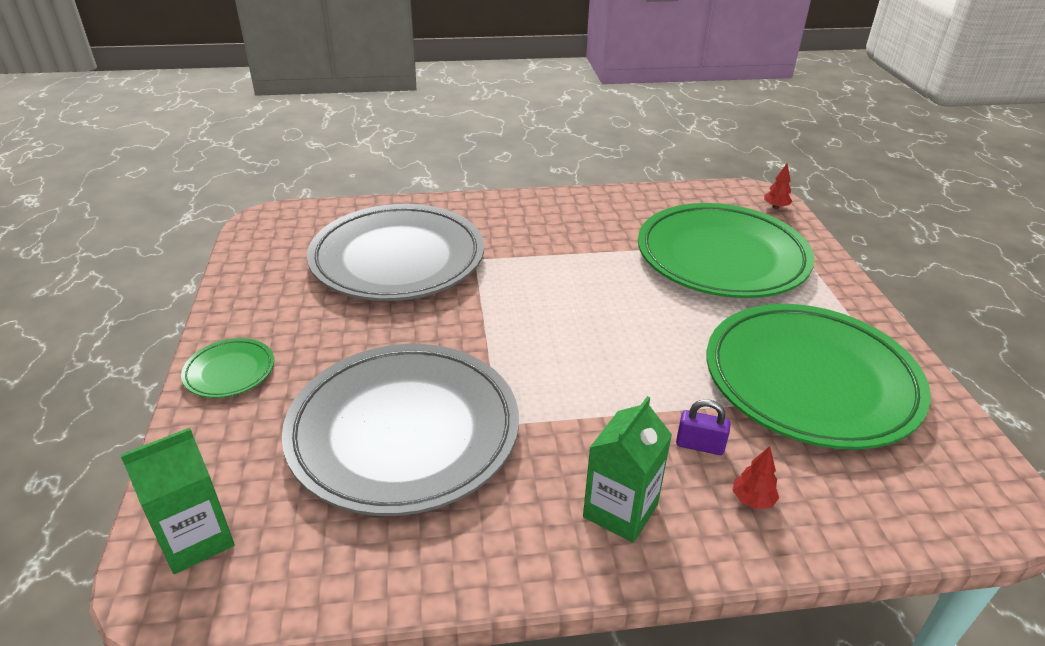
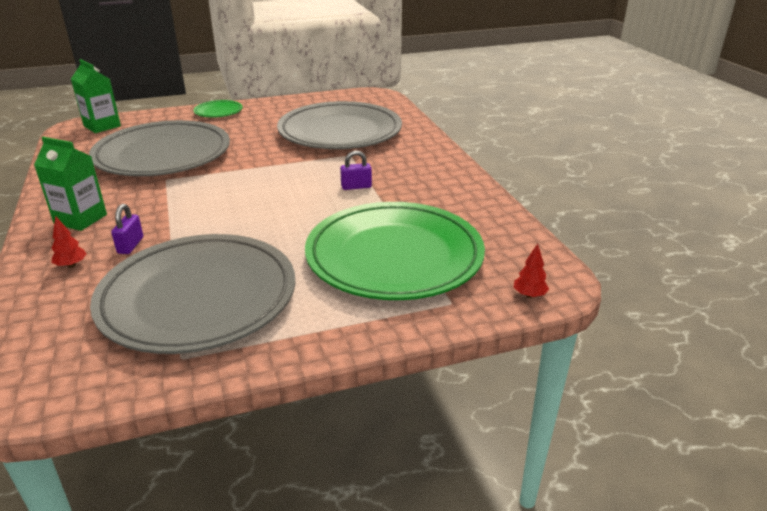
camera: 80 degrees right, 5 degrees down
green plate [707,304,931,450] -> grey plate [90,234,295,354]
none -> purple padlock [340,150,372,190]

